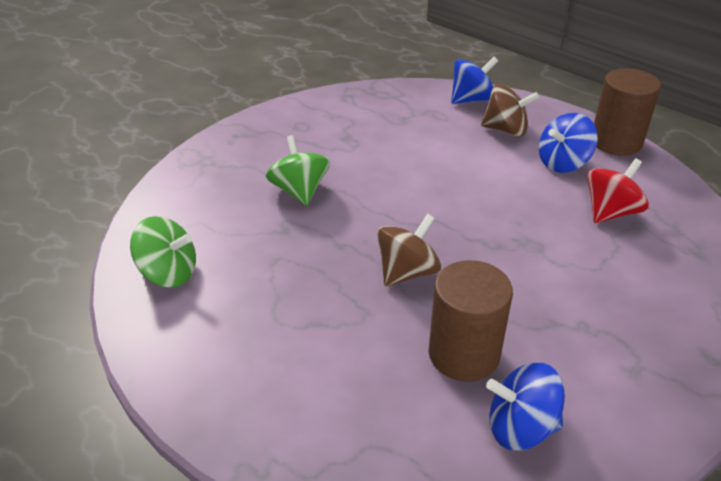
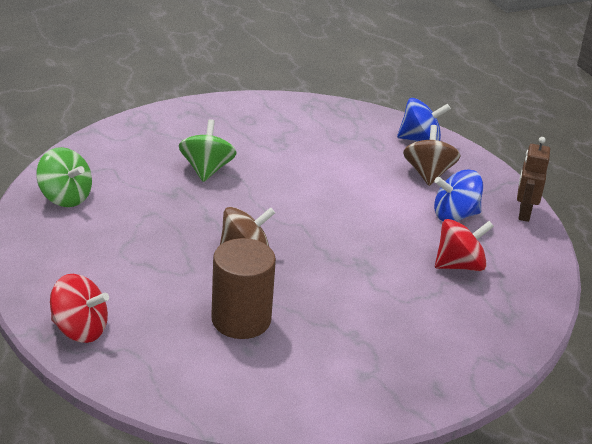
camera: 20 degrees right, 5 degrees down
brown spinning top [481,84,540,137] -> brown spinning top turned 120 degrees counterclockwise [403,125,460,186]
blue spinning top [486,363,565,451] -> none
brown cylinder [594,68,661,156] -> brown robot [517,137,550,222]
none -> red spinning top [50,274,109,343]

